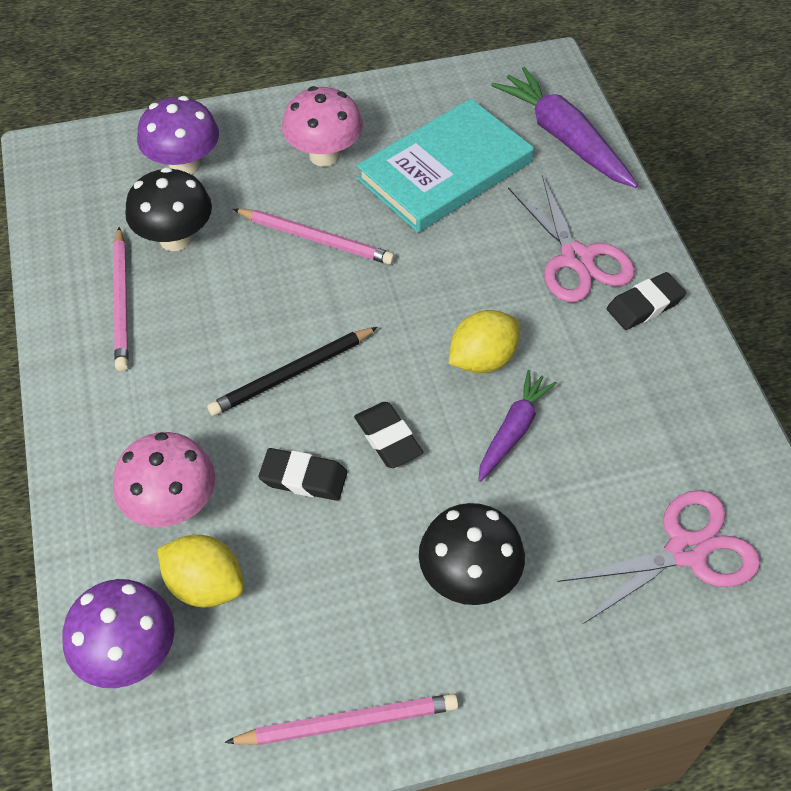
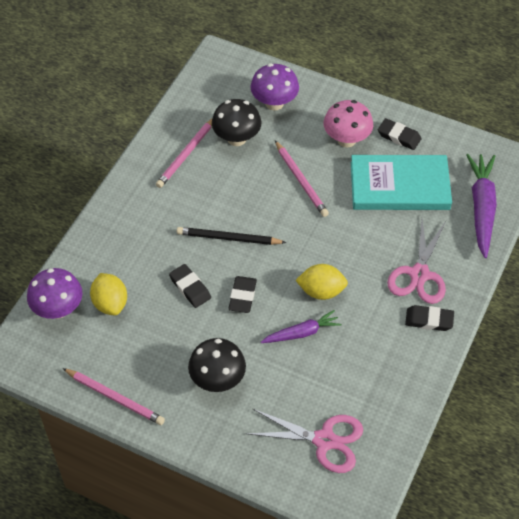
camera: 40 degrees right, 0 degrees up
pink mushroom [113,432,215,527] -> none
none -> black eraser [378,118,422,150]

